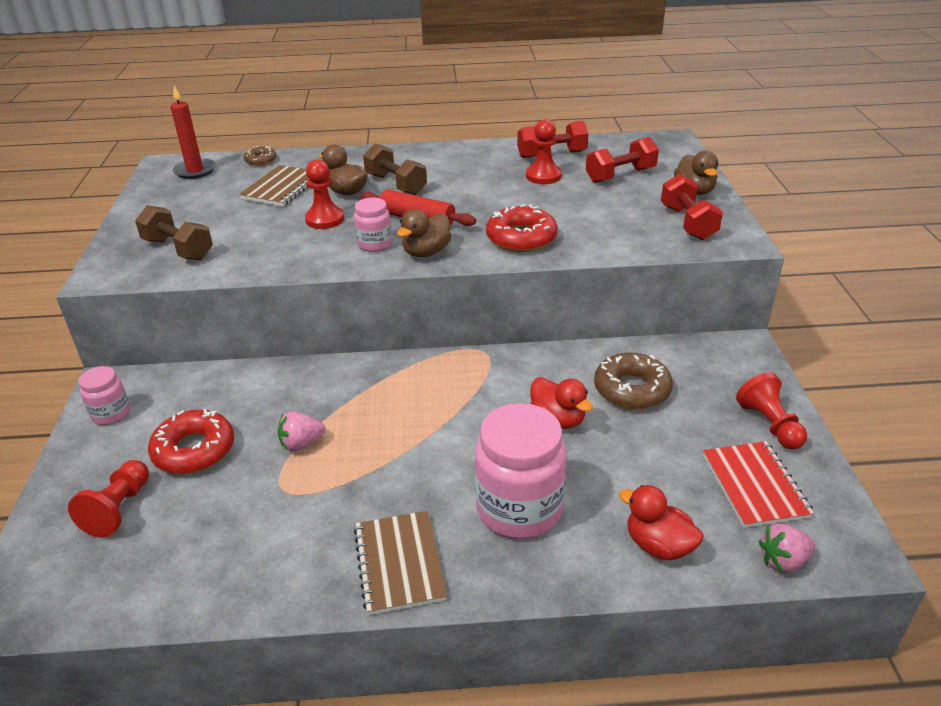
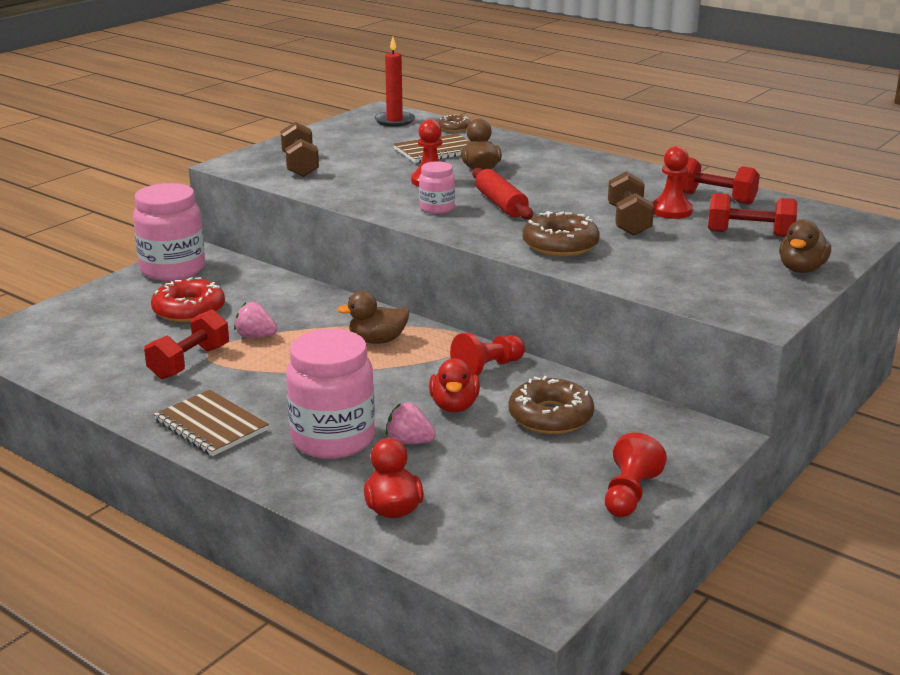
camera: 40 degrees right, 10 degrees down
red pawn [68,460,149,538] -> red pawn moved to [450,333,525,376]
pink jar [79,366,130,425] -> pink jar [133,183,205,281], size x1.95
brown notebook [354,511,447,615] -> brown notebook turned 75 degrees counterclockwise [154,390,269,456]
brown dumbbell [363,143,427,195] -> brown dumbbell moved to [608,171,654,236]
brown duck [397,209,452,257] -> brown duck moved to [337,291,409,344]
red donut [486,204,557,252] -> brown donut [522,211,600,256]
red dumbbell [661,174,723,240] -> red dumbbell moved to [144,309,229,379]
red notebook [703,441,814,528] -> none
pink strawberry [759,523,815,573] -> pink strawberry moved to [386,402,436,444]

